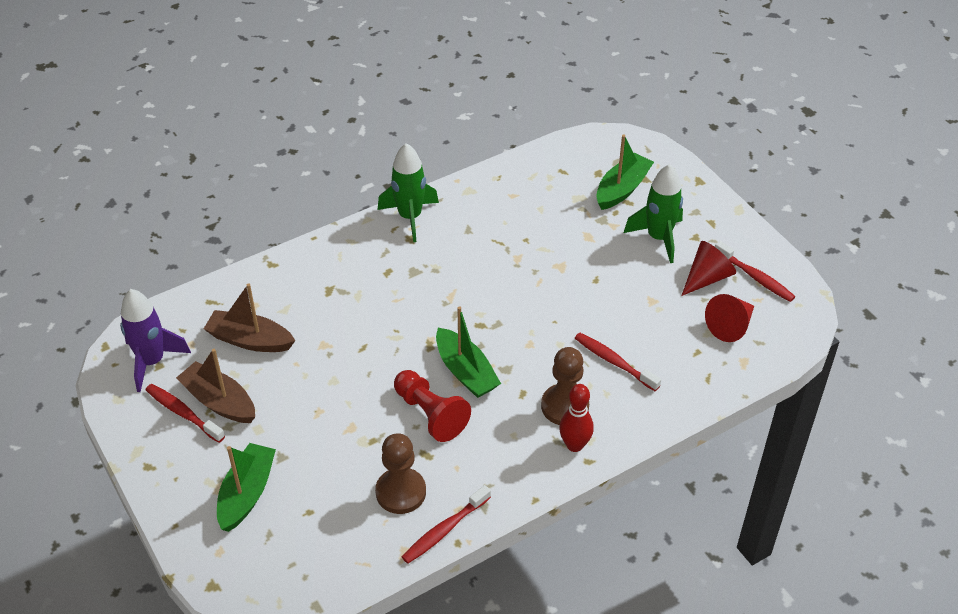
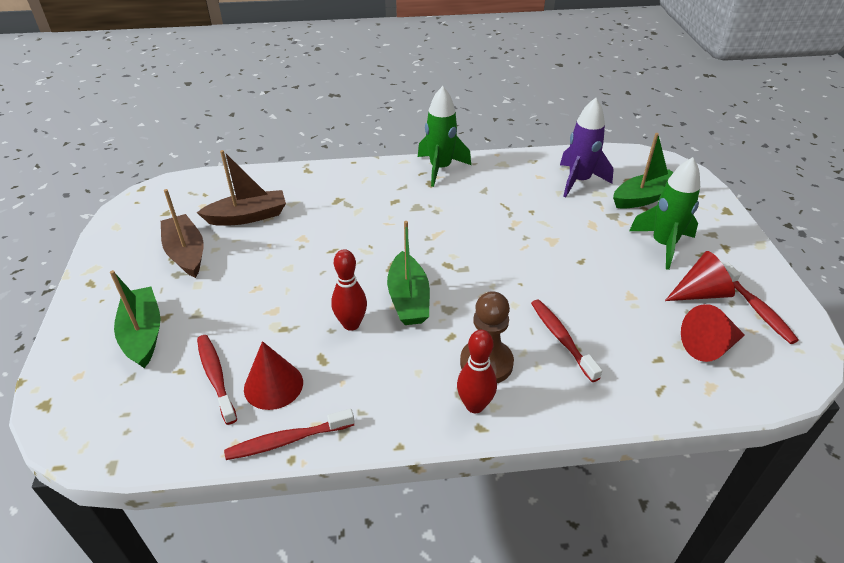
camera: 25 degrees right, 5 degrees down
purple rocket [120,289,191,392] -> purple rocket moved to [560,98,614,197]
red toothbrush [146,384,225,443] -> red toothbrush moved to [197,335,237,425]
brown boat [204,284,295,352] -> brown boat turned 120 degrees clockwise [197,150,286,226]
green boat [217,443,276,532] -> green boat turned 60 degrees counterclockwise [110,270,161,368]
brown pawn [375,433,426,514] -> red cone [244,341,303,410]
red pawn [394,370,471,442] -> red bowling pin [331,249,367,331]

